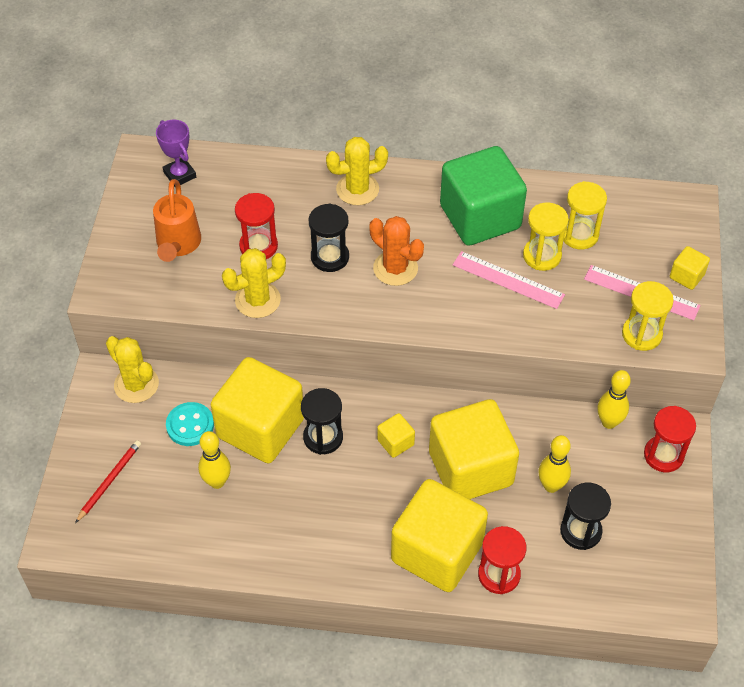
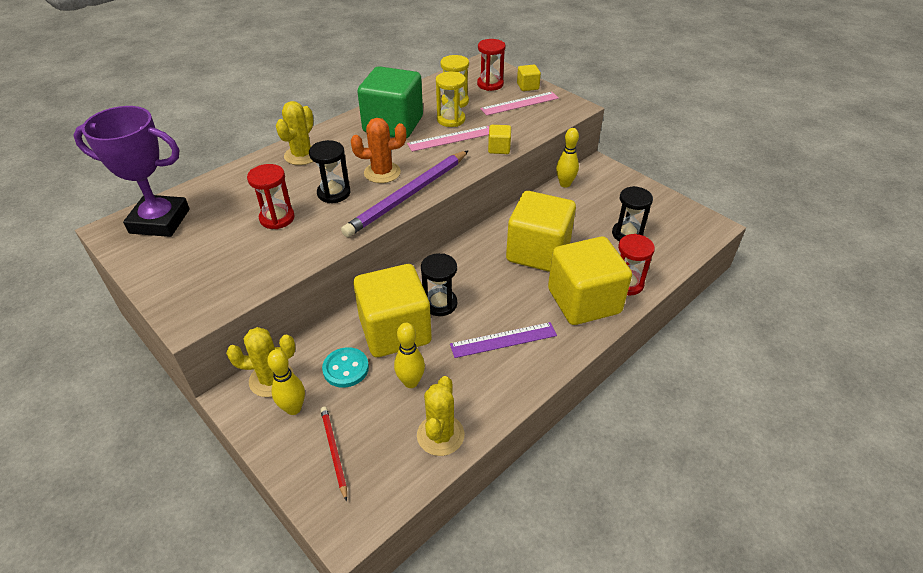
camera: 50 degrees left, 10 degrees down
orange watering can [153,179,201,262] -> none
purple trophy [156,120,196,187] -> purple trophy [74,106,190,237], size x1.91
yellow cactus [222,248,286,318] -> yellow cactus moved to [417,376,465,456]
yellow cube [377,413,415,458] -> yellow cube moved to [488,125,511,154]
yellow bowling pin [538,435,571,493] -> yellow bowling pin moved to [267,349,305,415]
yellow hourglass [622,281,674,351] -> none
red hourglass [644,406,696,472] -> red hourglass moved to [477,39,506,91]
none -> purple pencil [341,151,468,237]
none -> purple ruler [450,322,557,358]

